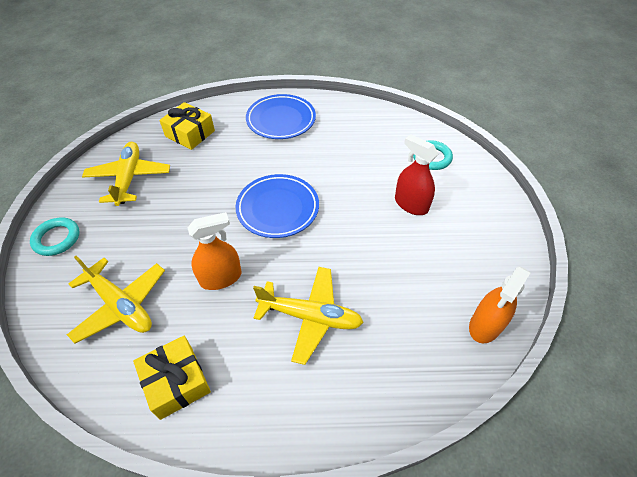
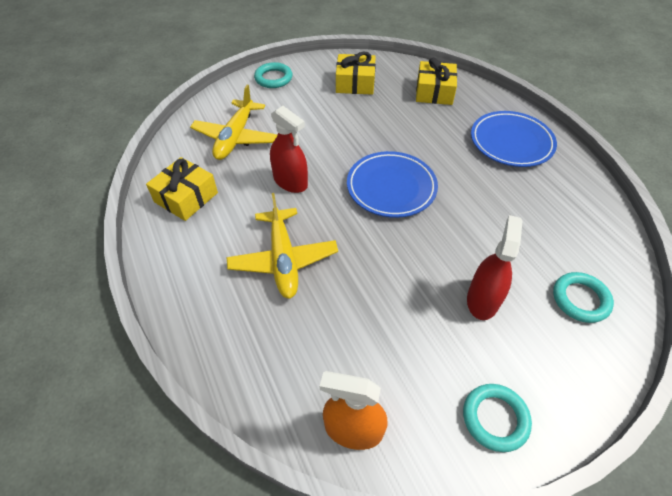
camera: 65 degrees right, 0 degrees up
yellow plane [82,142,170,206] -> yellow gift [336,52,376,95]
orange spray bottle [188,212,242,290] -> red spray bottle [270,106,308,193]
none -> turquoise ring [463,384,532,452]

